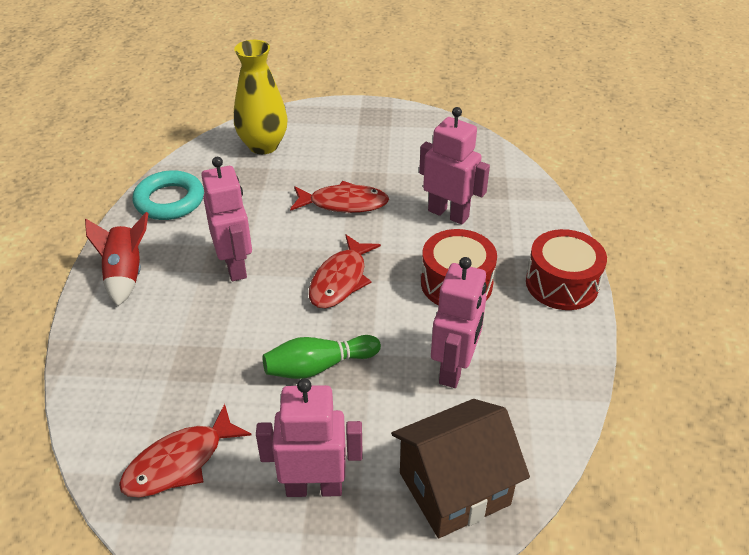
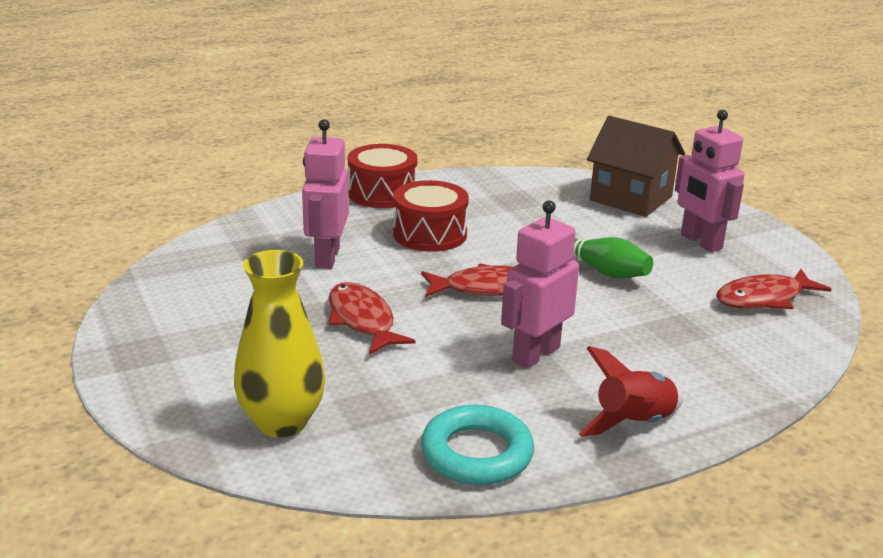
camera: 120 degrees left, 15 degrees down
red fish [119,404,251,497] -> red fish turned 135 degrees clockwise [716,269,831,309]
pink robot [431,257,487,388] -> none

